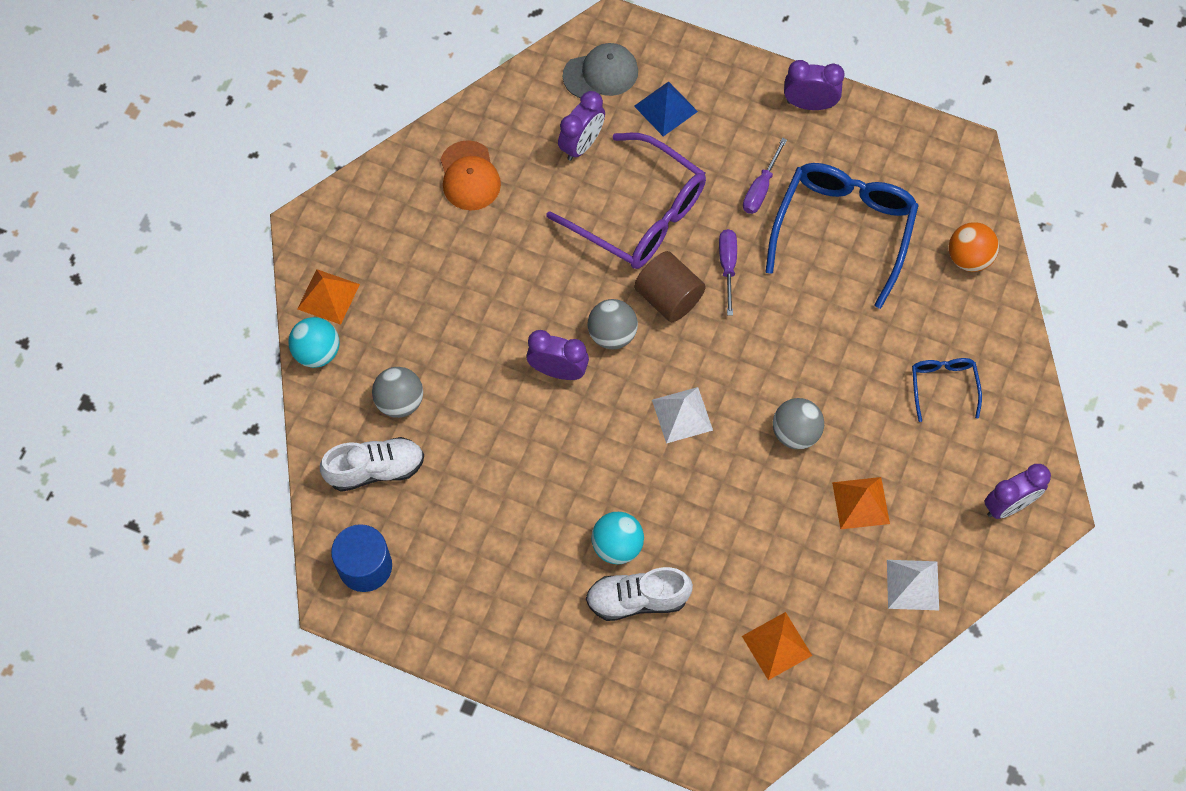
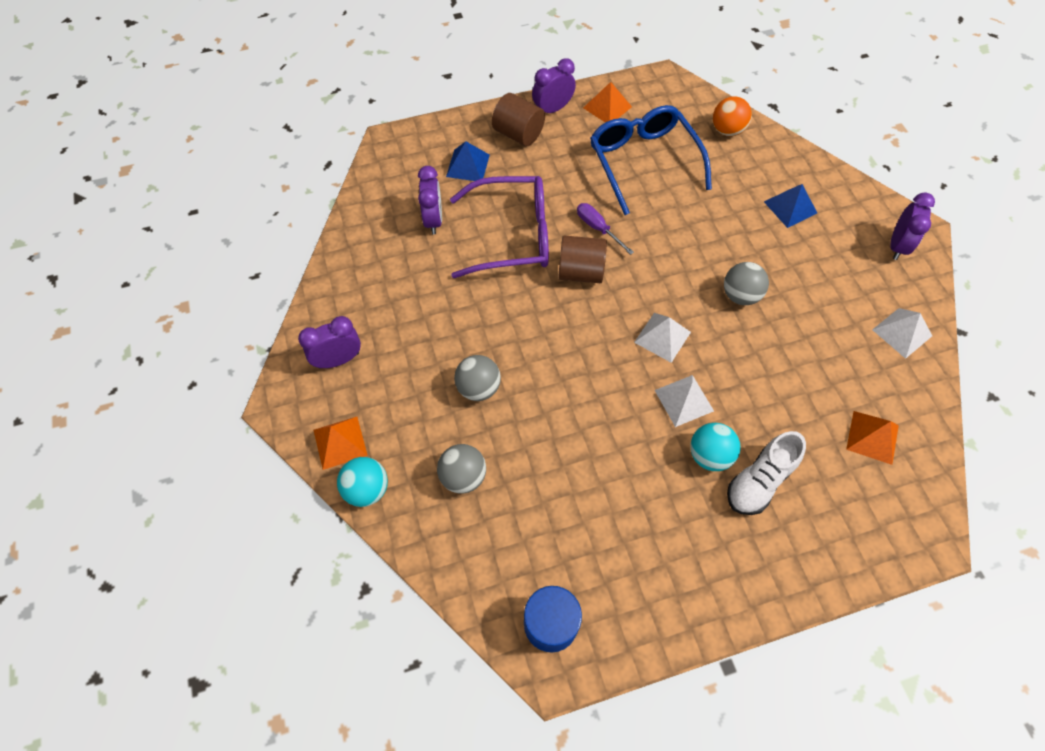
camera: 40 degrees left, 5 degrees down
white shoe [320,437,424,492] -> none
orange cap [440,140,501,211] -> none
purple clock [526,330,589,380] -> purple clock moved to [298,316,361,368]
grey cap [563,43,638,98] -> none
grey ball [588,299,638,349] -> grey ball moved to [454,355,501,401]
purple screwdriver [743,138,787,214] -> none
orange pyramid [832,477,890,529] -> orange pyramid moved to [583,82,632,123]
blue glasses [912,358,982,422] -> blue pyramid [764,184,817,228]
none -> brown cylinder [492,93,545,146]
none -> white pyramid [654,375,714,427]

